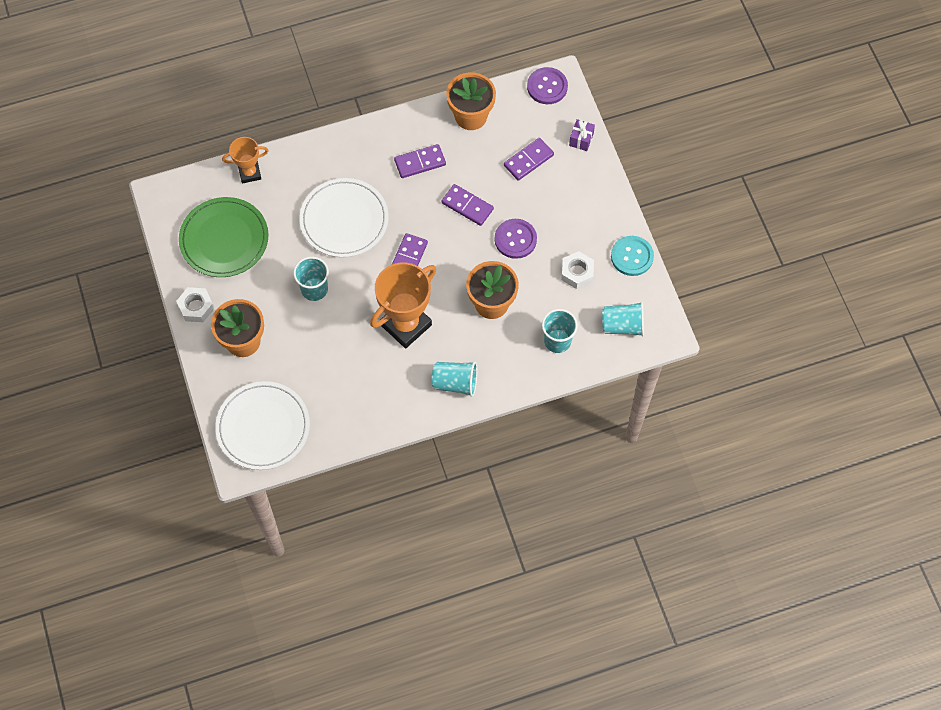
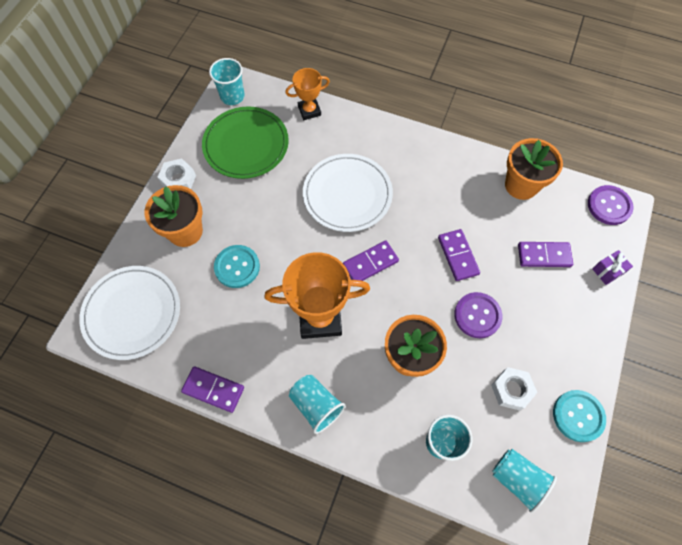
camera: 40 degrees right, 0 degrees up
orange trophy [222,137,269,184] -> orange trophy turned 45 degrees counterclockwise [285,68,330,120]
turquoise cup [293,257,329,301] -> turquoise cup moved to [209,58,245,105]
purple domino [394,144,446,178] -> purple domino moved to [181,366,244,413]
none -> turquoise button [214,245,260,288]

